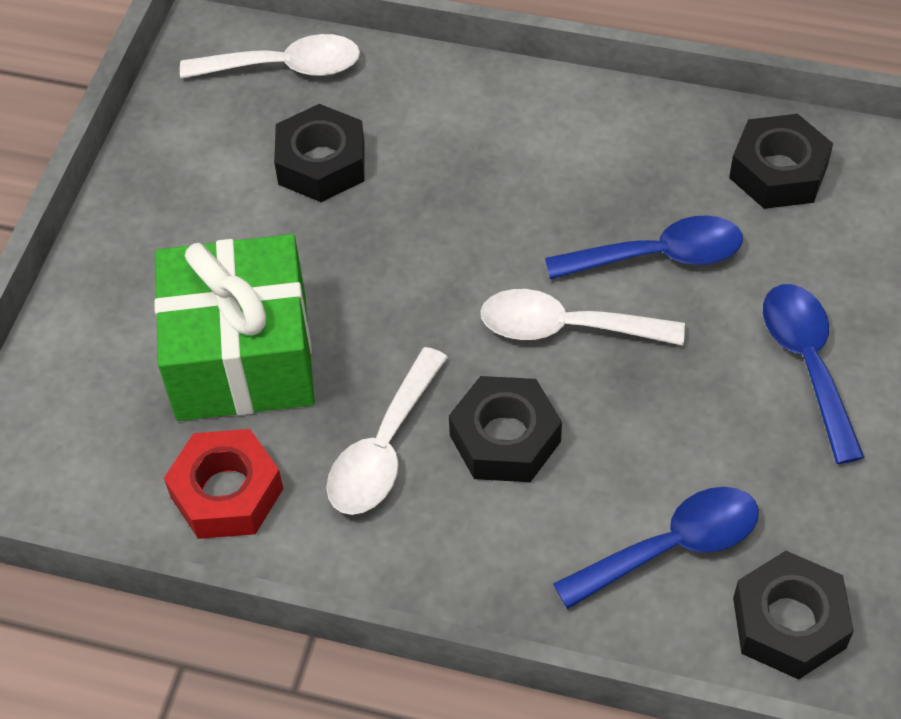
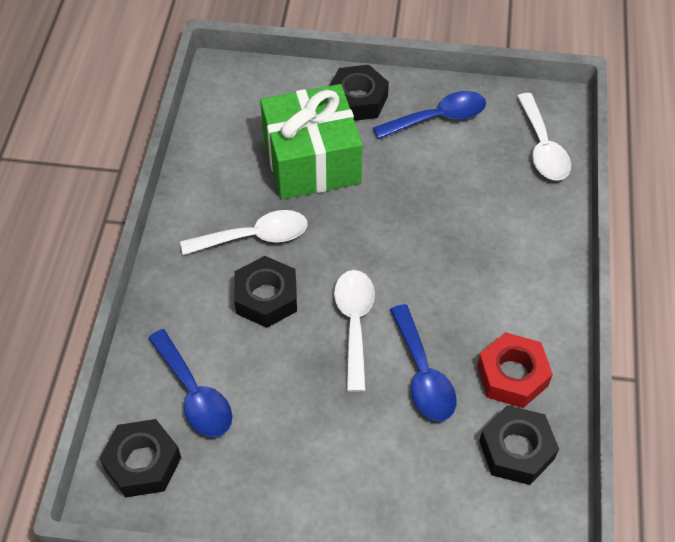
camera: 80 degrees right, 0 degrees up
red nut [164,429,283,539] -> red nut moved to [477,332,553,408]
black nut [274,104,365,202] -> black nut moved to [330,65,389,121]
white spoon [326,347,448,515] -> white spoon turned 150 degrees clockwise [180,210,307,255]
blue spoon [763,284,865,464] -> blue spoon moved to [373,91,486,139]

